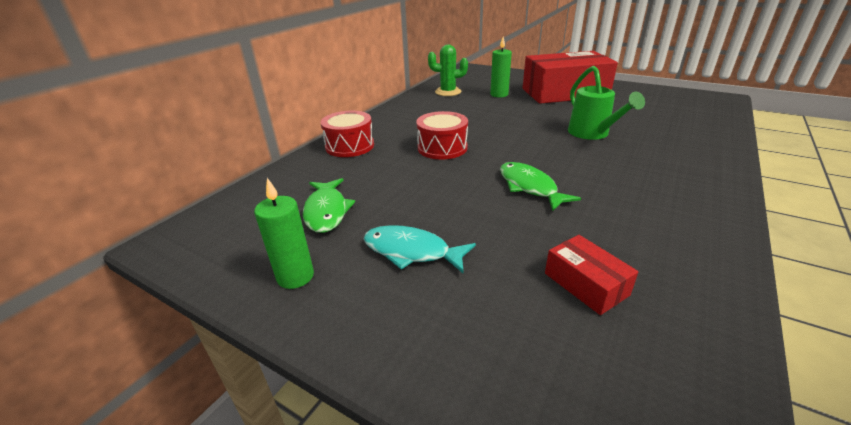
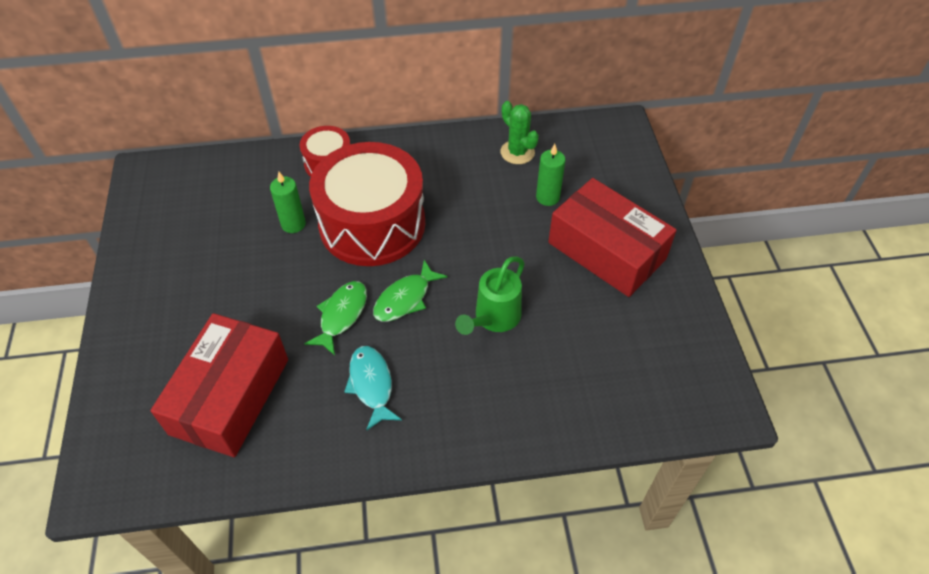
camera: 50 degrees right, 20 degrees up
green candle [254,178,314,289] -> green candle moved to [270,172,306,233]
green fish [303,178,355,233] -> green fish moved to [373,260,447,322]
turquoise fish [364,225,476,273] -> turquoise fish moved to [344,346,402,430]
red drum [416,111,468,160] -> red drum [309,142,425,266], size x2.04
red box [545,235,638,315] -> red box [150,313,288,457], size x2.24

